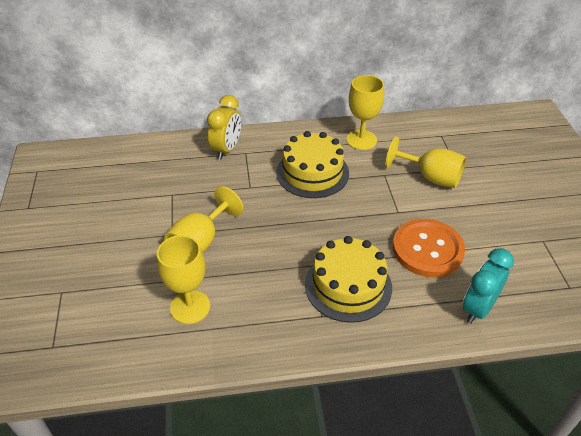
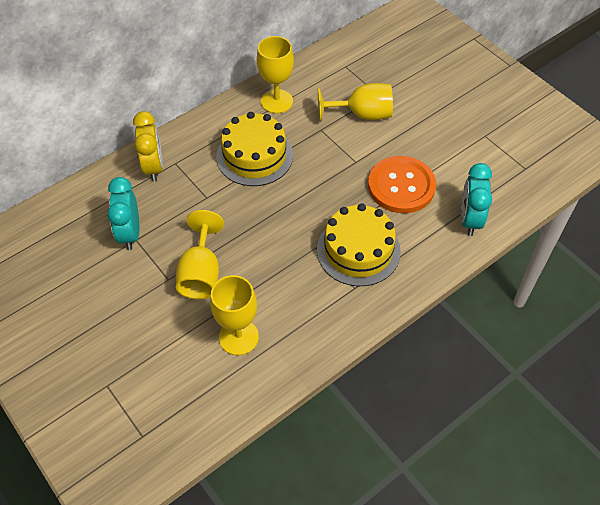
camera: 30 degrees left, 10 degrees up
none -> turquoise clock [107,177,139,250]

